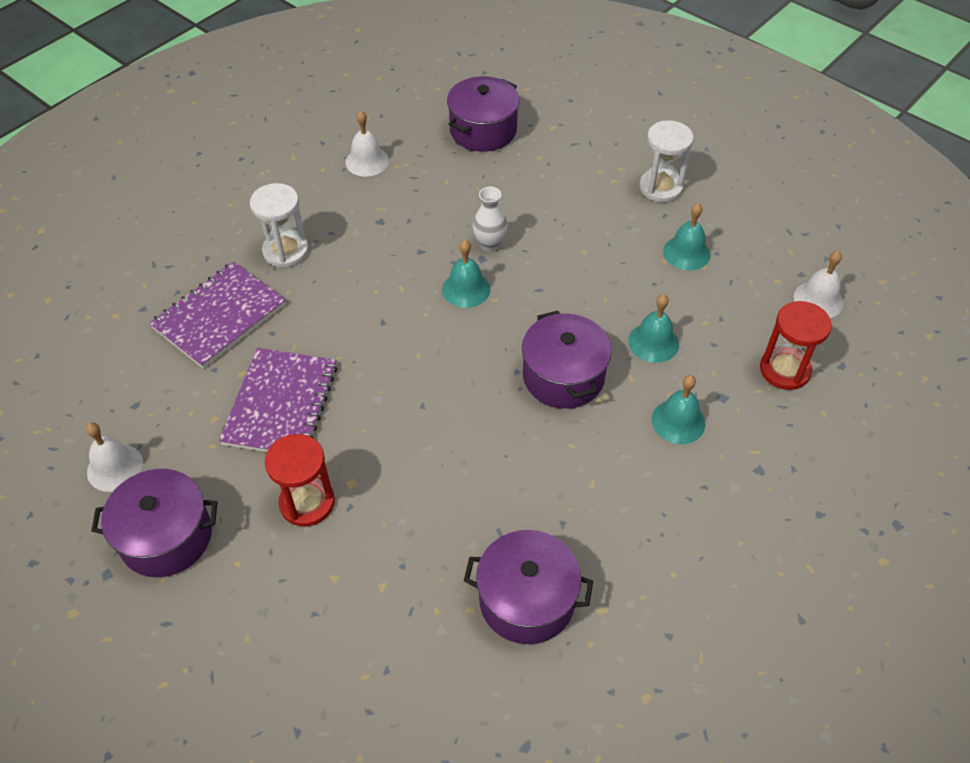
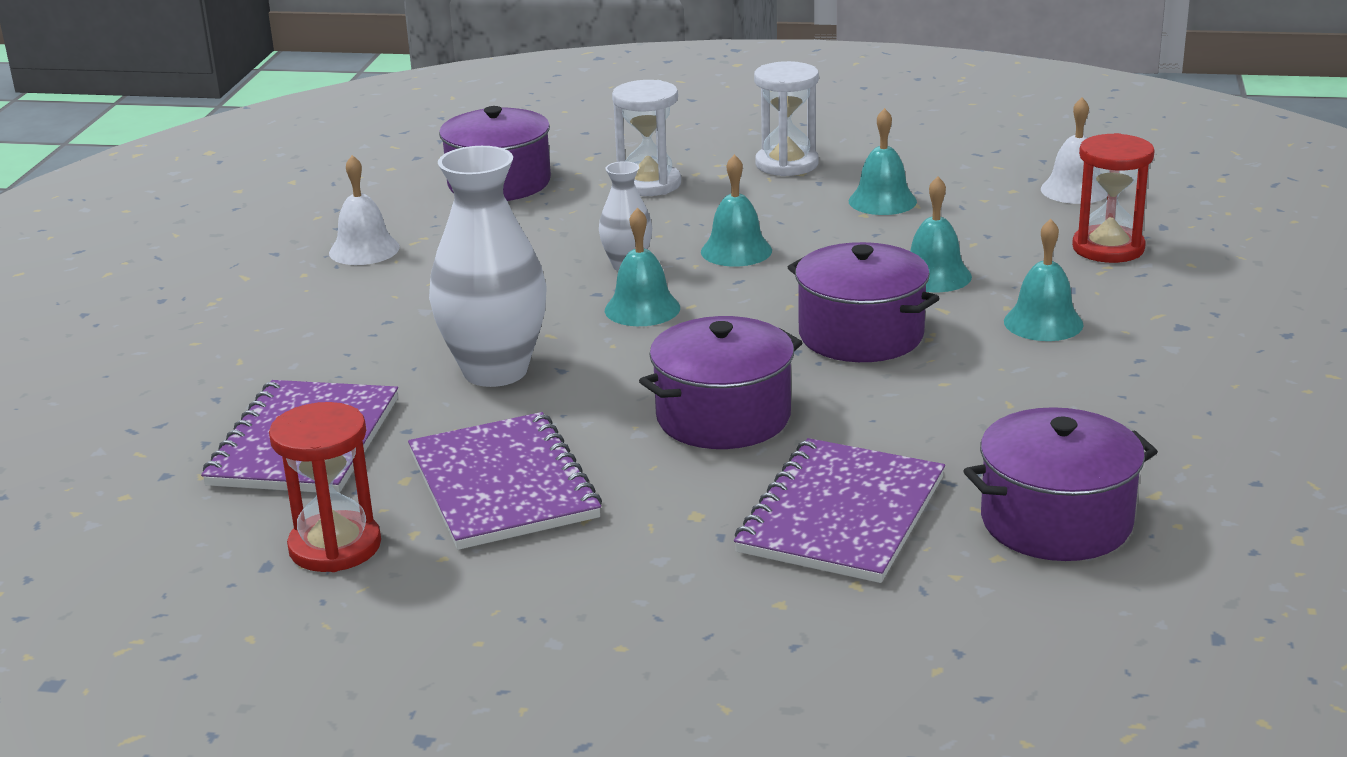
camera: 30 degrees left, 25 degrees down
white bell [86,422,143,492] -> none
purple pot [91,469,217,577] -> purple pot moved to [639,316,803,449]
white hourglass [250,183,309,268] -> white hourglass moved to [612,80,681,196]
red hourglass [265,434,335,526] -> red hourglass moved to [269,402,381,572]
none -> white vase [429,146,546,387]
none -> turquoise bell [701,154,772,267]
none -> purple notebook [734,438,945,583]

